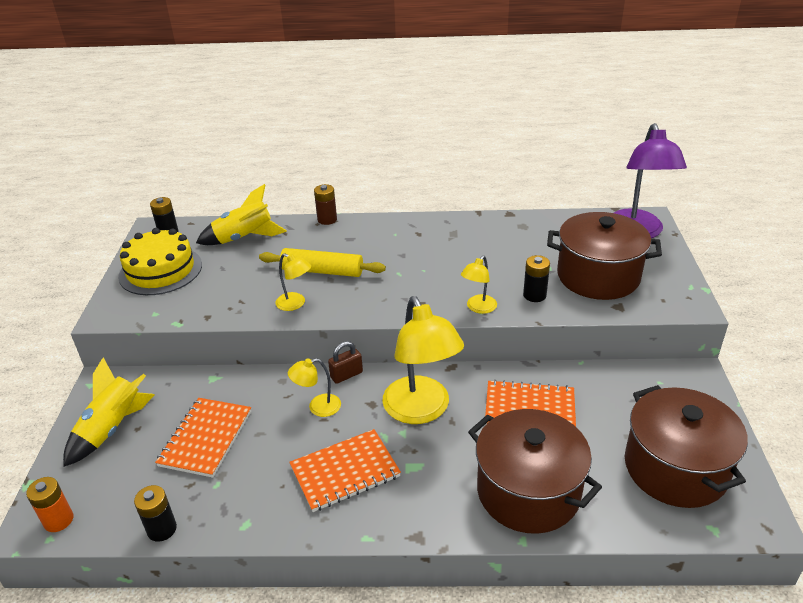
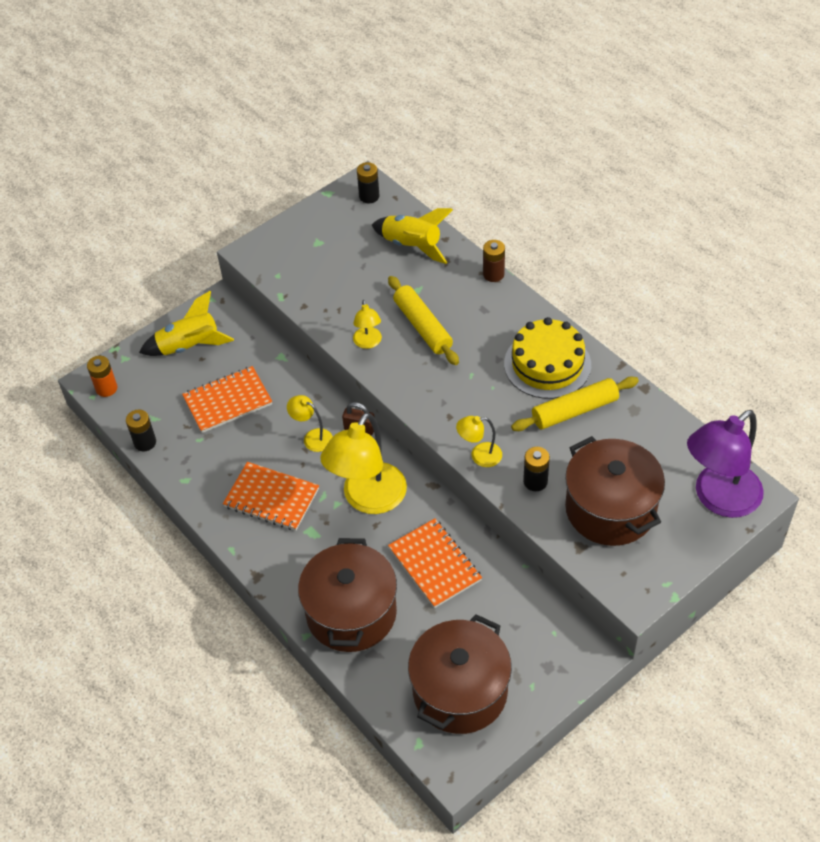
camera: 50 degrees right, 15 degrees up
yellow cake [118,228,202,295] -> yellow cake moved to [504,317,591,399]
none -> yellow rolling pin [511,376,639,431]

